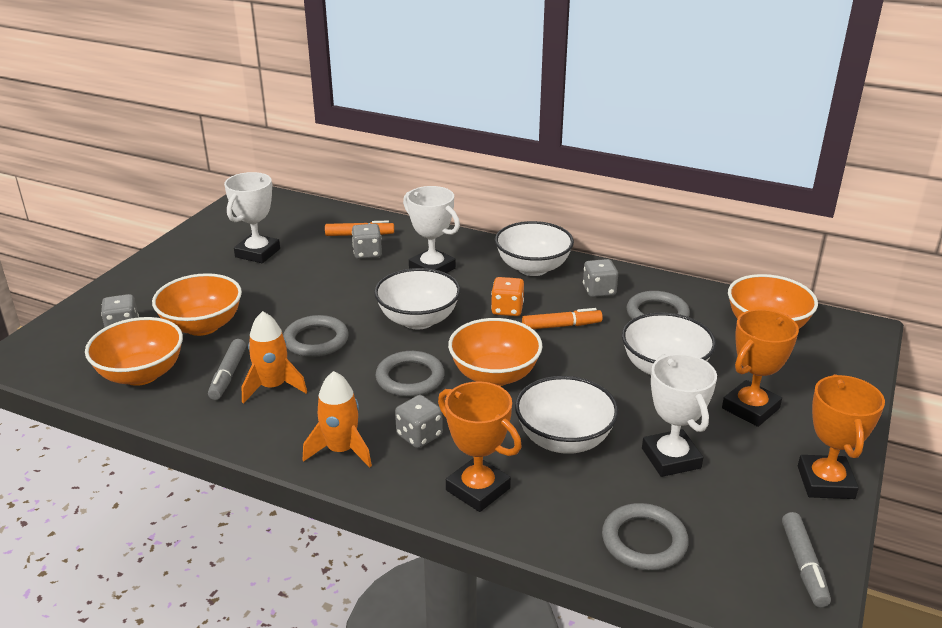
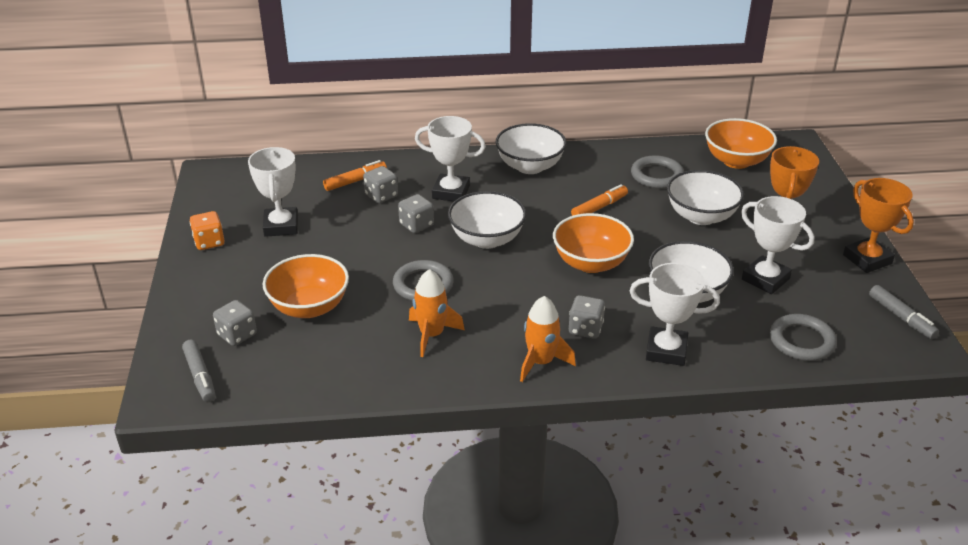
camera: 30 degrees left, 5 degrees up
orange bowl [85,317,183,386] -> none
grey marker [208,339,246,400] -> grey marker moved to [182,340,216,402]
grey ring [376,351,445,397] -> none
orange trophy [438,381,522,512] -> white trophy [630,263,720,366]
orange dice [491,277,524,316] -> orange dice moved to [190,211,225,250]
grey dice [583,259,618,297] -> grey dice moved to [398,194,434,233]

